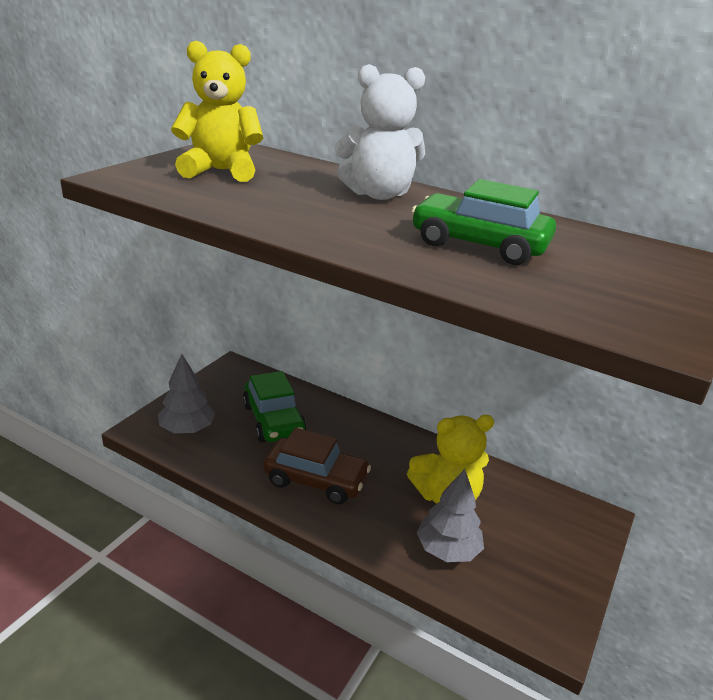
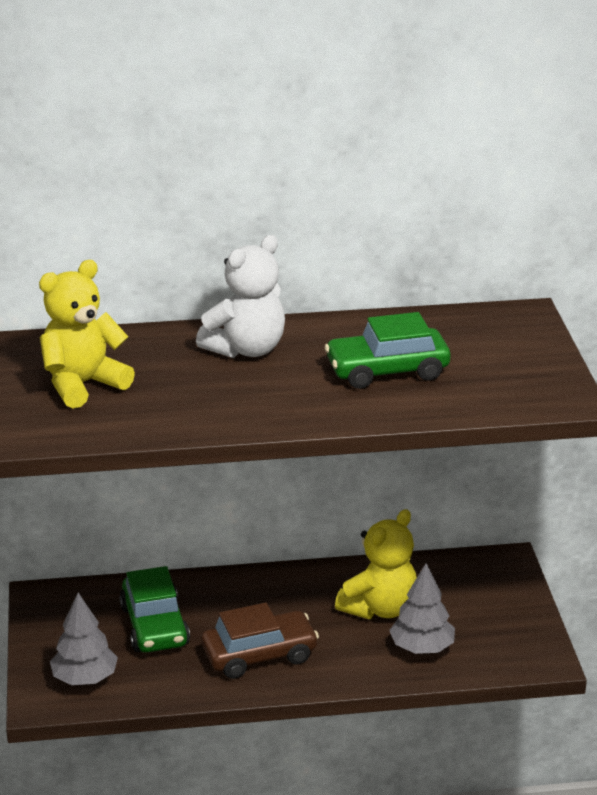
camera: 35 degrees left, 0 degrees up
green car [243,371,306,442] -> green car turned 45 degrees clockwise [119,566,190,652]

